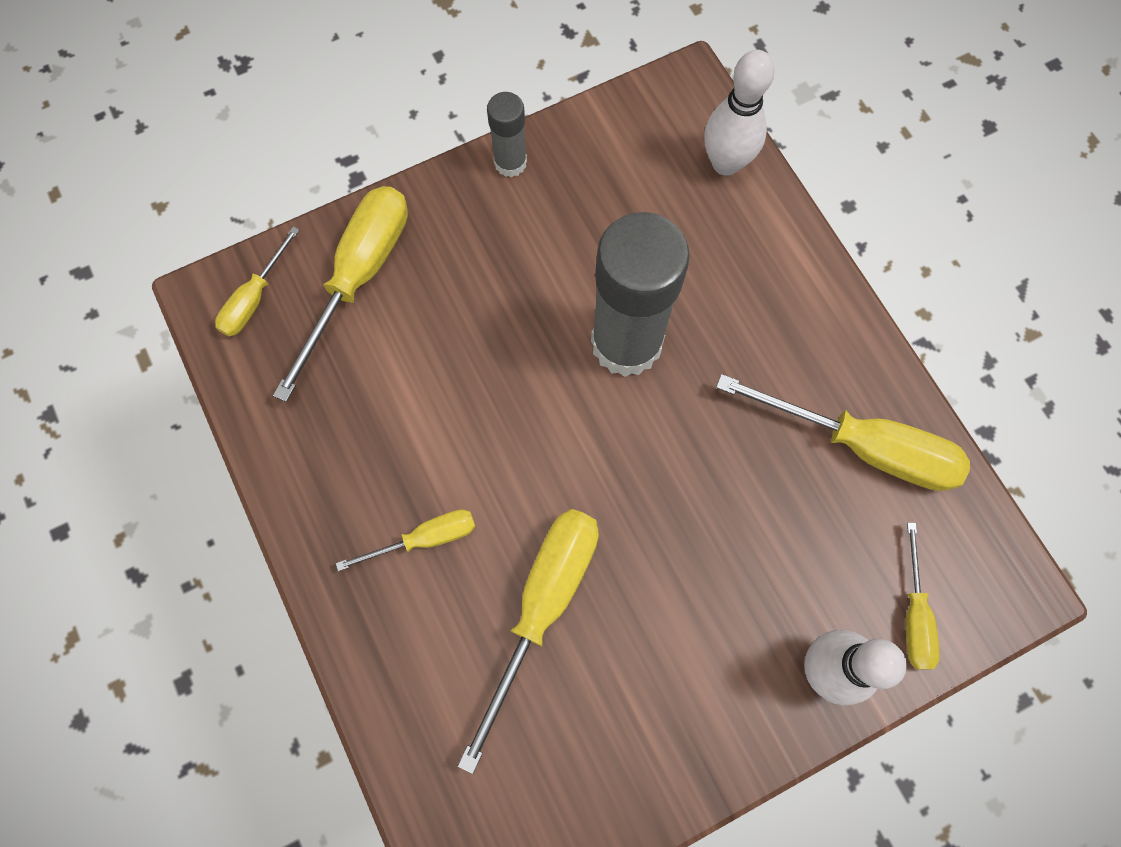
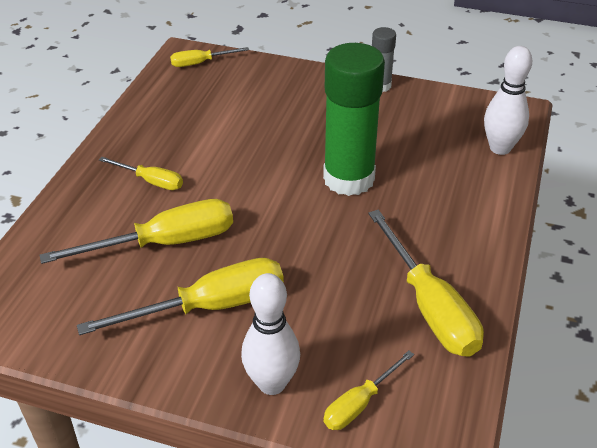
camera: 45 degrees right, 30 degrees down
yellow screwdriver [273,186,408,402] -> yellow screwdriver moved to [77,258,284,335]
grey glue stick [591,212,690,377] -> green glue stick [323,43,385,196]

